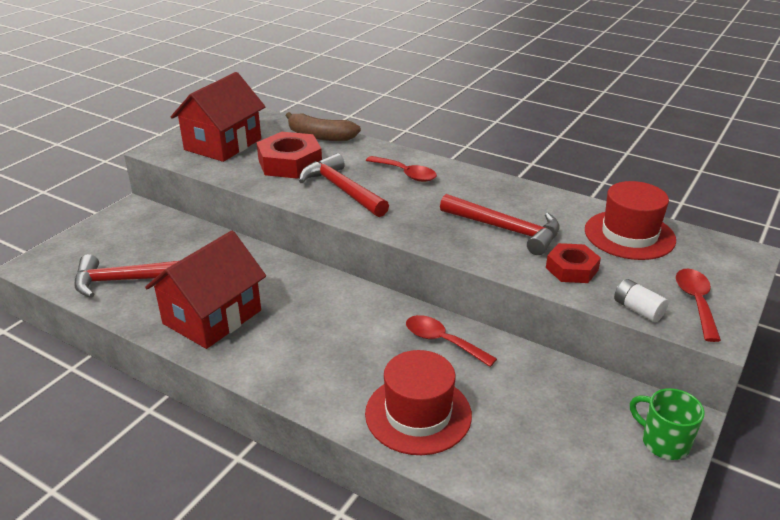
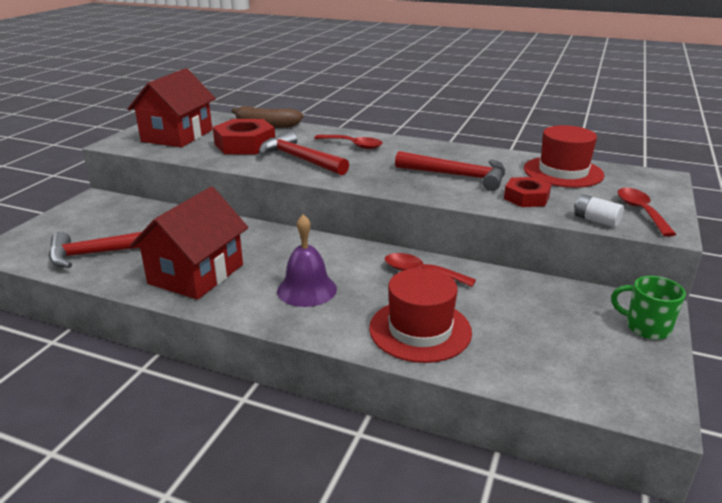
camera: 10 degrees left, 5 degrees down
none -> purple bell [277,214,337,307]

